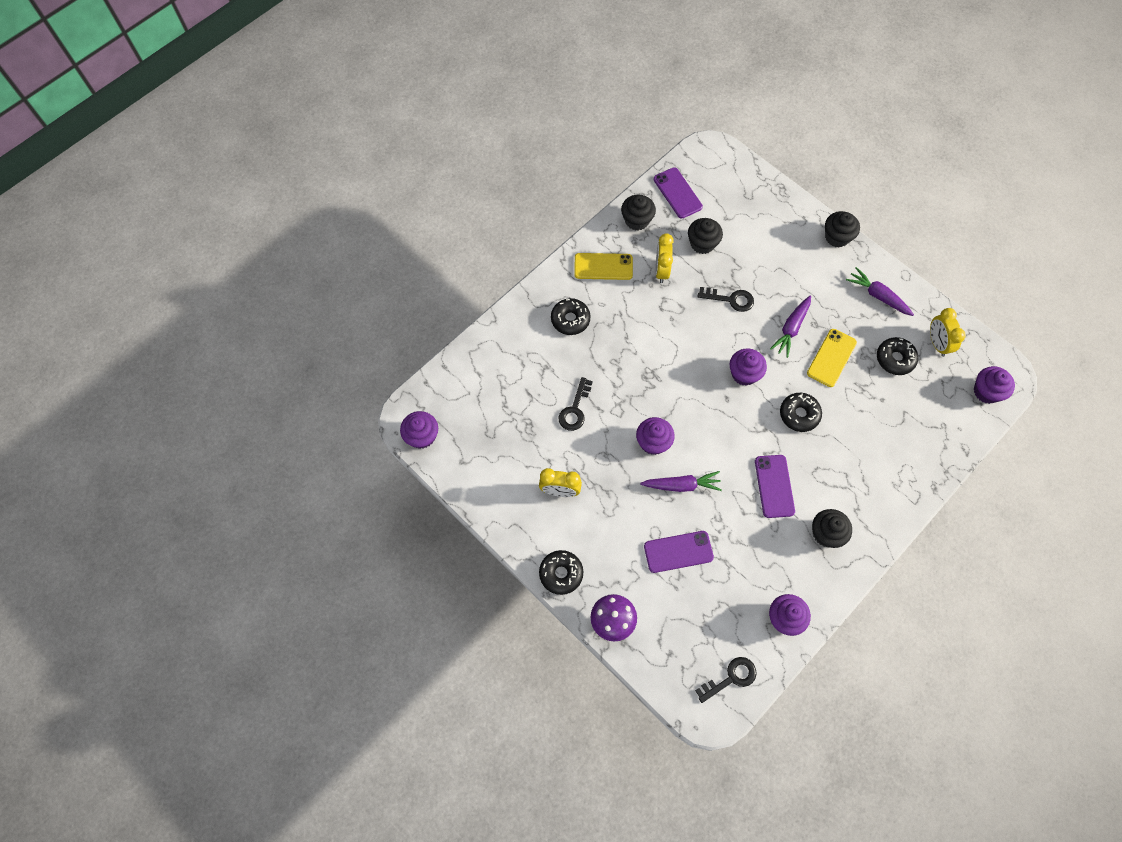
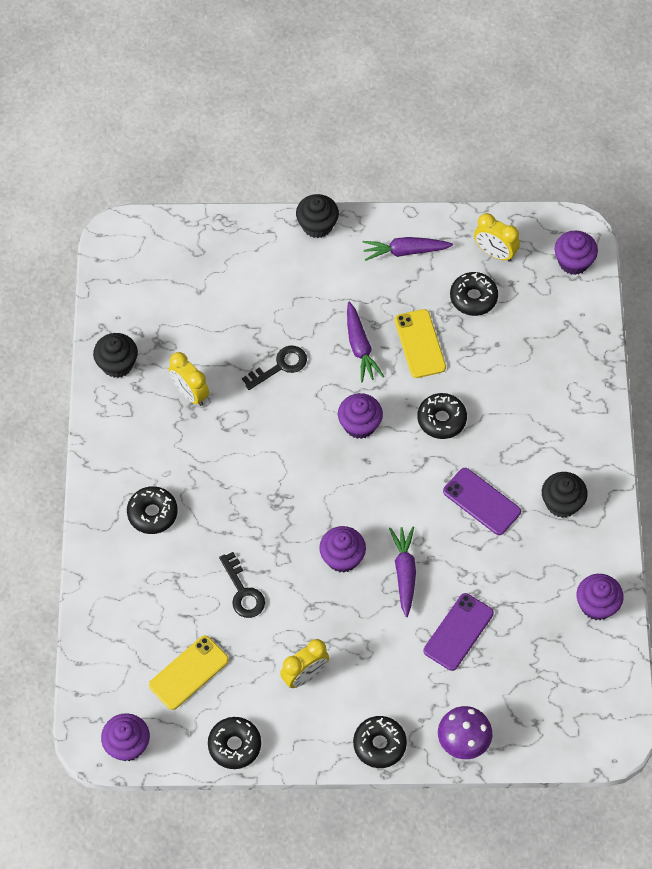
camera: 45 degrees left, 5 degrees down
yellow phone [574,253,633,280] -> yellow phone moved to [149,636,229,710]
purple carrot [640,471,722,492] -> purple carrot turned 45 degrees counterclockwise [389,527,416,617]
purple phone [654,167,703,218] -> none
black cupcake [688,218,723,254] -> none
black key [695,657,757,703] -> none
none -> black donut [208,717,261,769]

